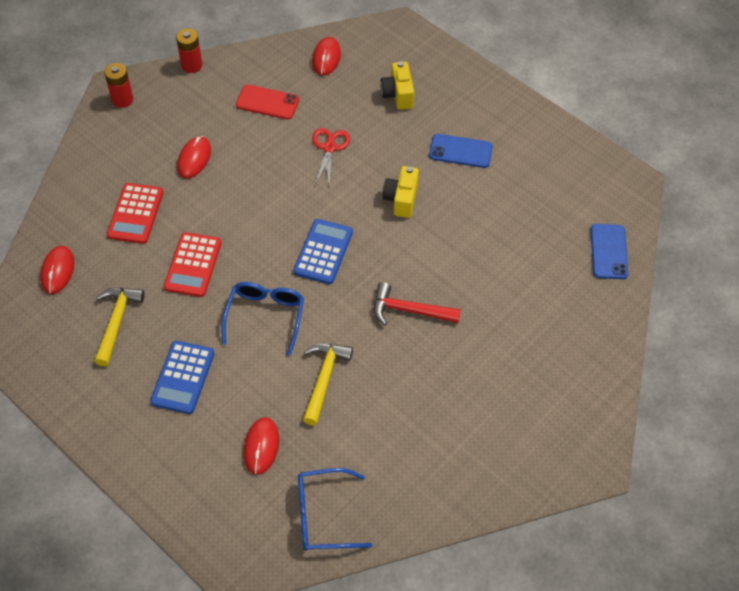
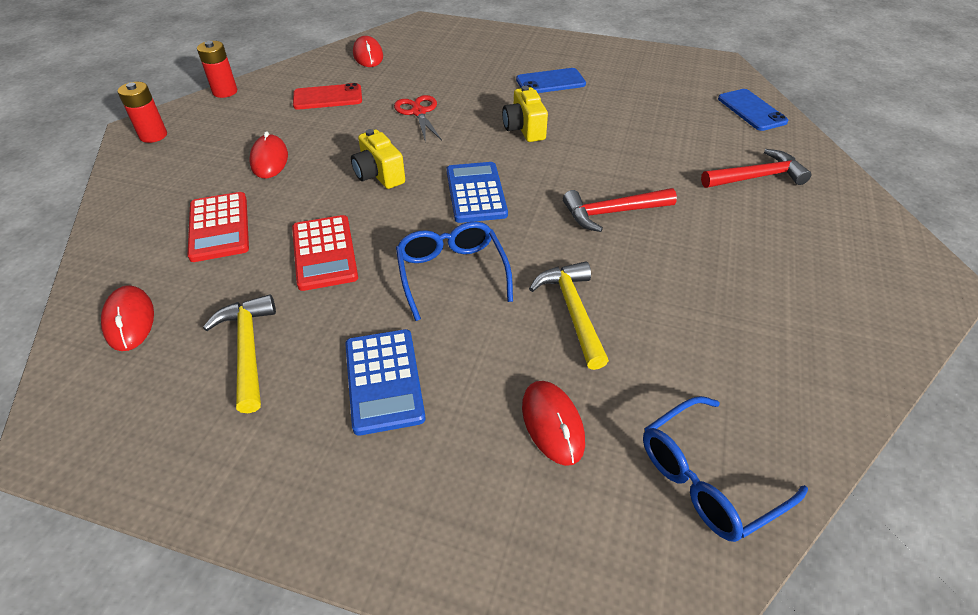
camera: 25 degrees left, 10 degrees down
yellow camera [380,61,414,110] -> yellow camera moved to [351,129,405,189]
none -> red hammer [701,149,811,188]

